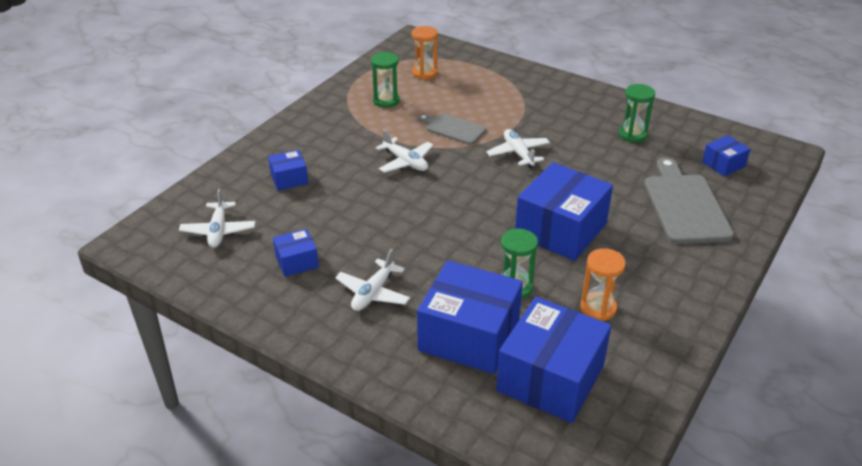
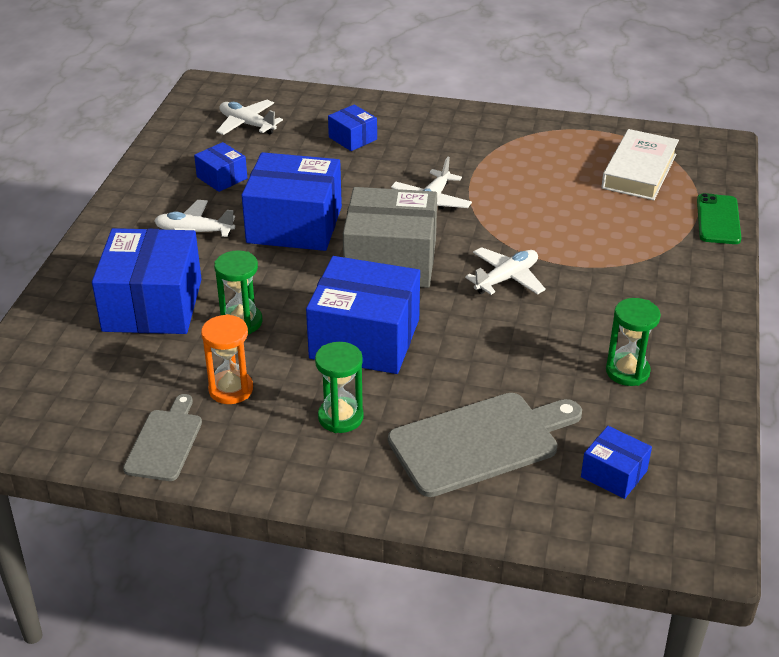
camera: 70 degrees right, 0 degrees up
white plane [179,189,255,248] -> white plane turned 60 degrees clockwise [216,100,283,135]
green hourglass [371,52,400,108] -> green hourglass moved to [315,342,364,433]
orange hourglass [411,26,438,79] -> white book [601,129,679,200]
grey cutting board [418,114,486,145] -> grey cutting board moved to [123,394,202,481]
blue box [496,297,611,423] -> blue box moved to [242,152,342,251]
none -> grey box [343,187,437,288]
none -> green phone [697,193,741,244]

